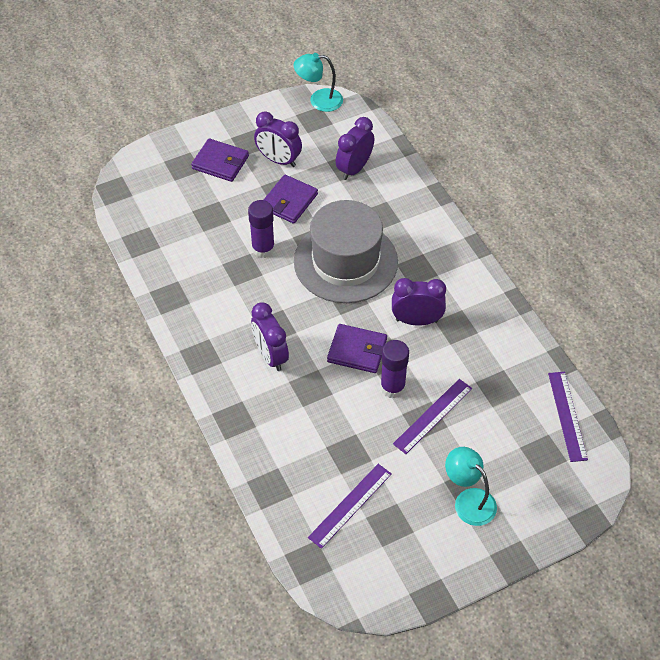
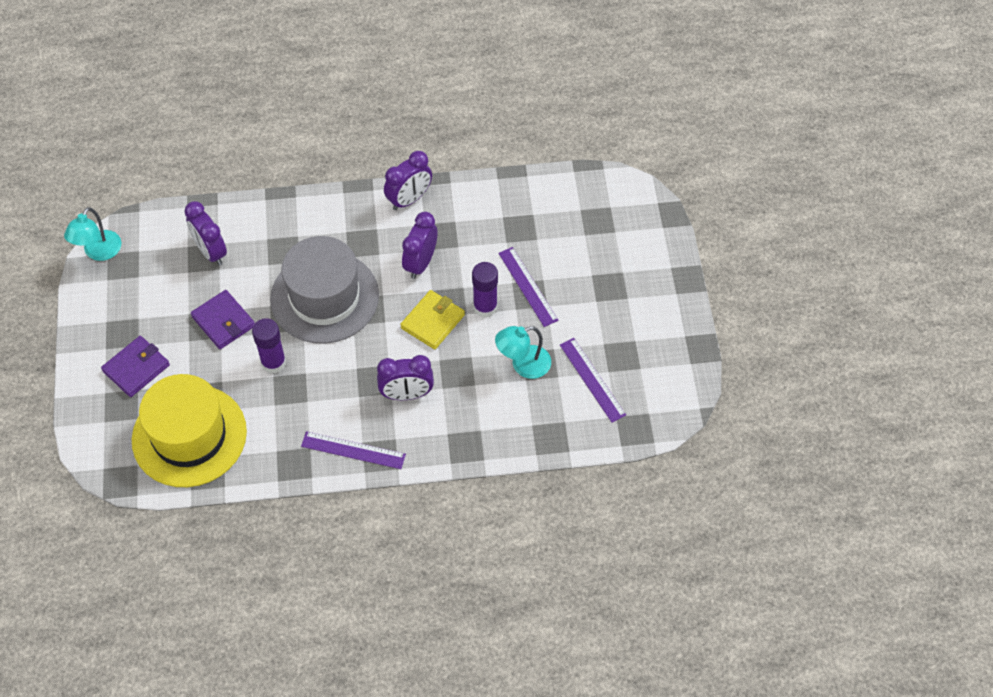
camera: 70 degrees left, 5 degrees up
purple clock [254,111,302,167] -> purple clock moved to [384,151,432,210]
purple wallet [327,324,387,373] -> yellow wallet [400,290,465,349]
turquoise lamp [445,447,497,526] -> turquoise lamp moved to [495,326,551,379]
purple ruler [548,372,588,462] -> purple ruler moved to [301,431,406,469]
none -> yellow hat [132,374,247,487]

